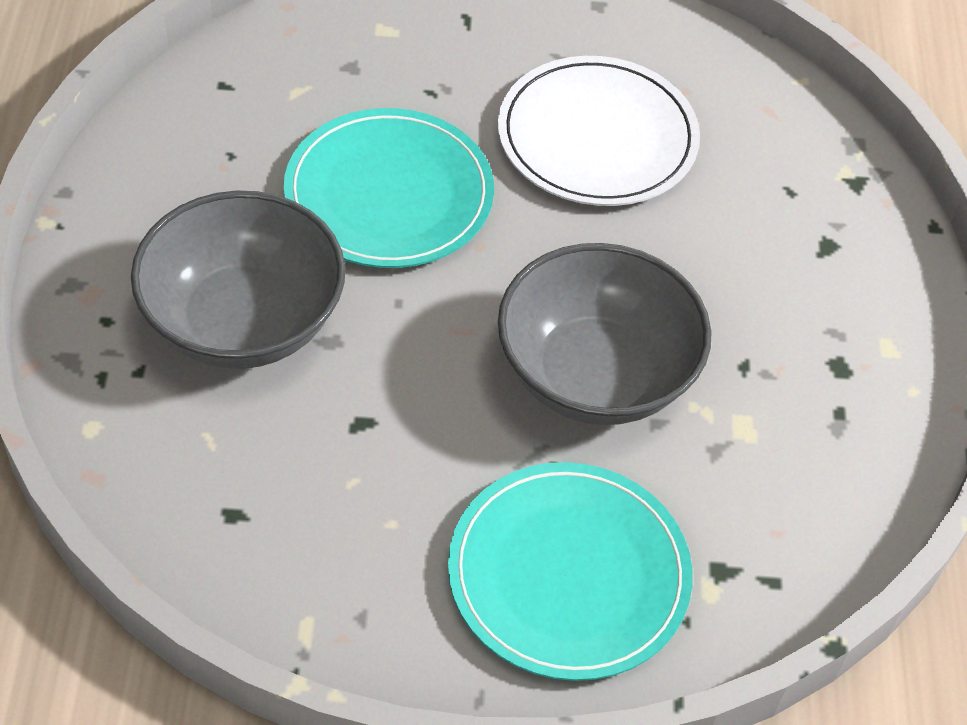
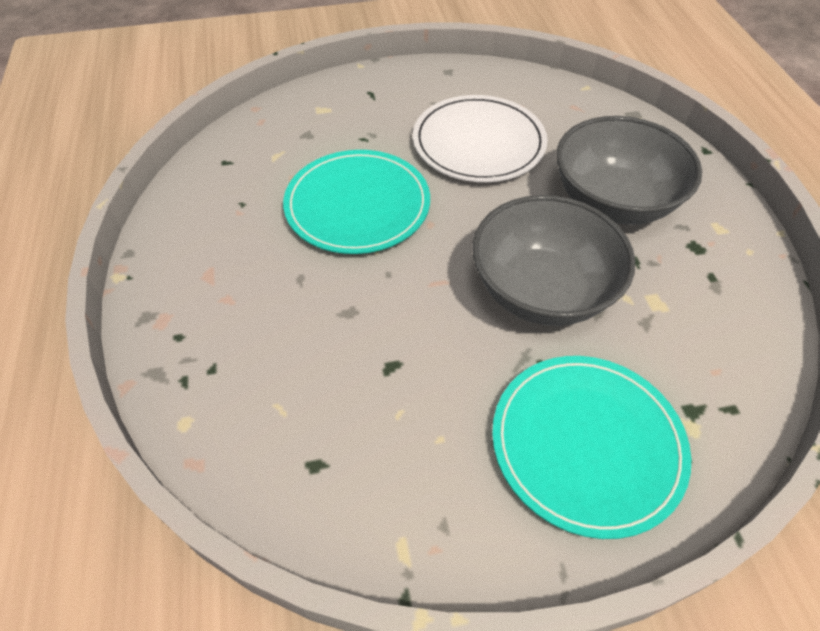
camera: 10 degrees left, 0 degrees up
grey bowl [131,191,345,369] -> grey bowl moved to [557,116,702,225]

